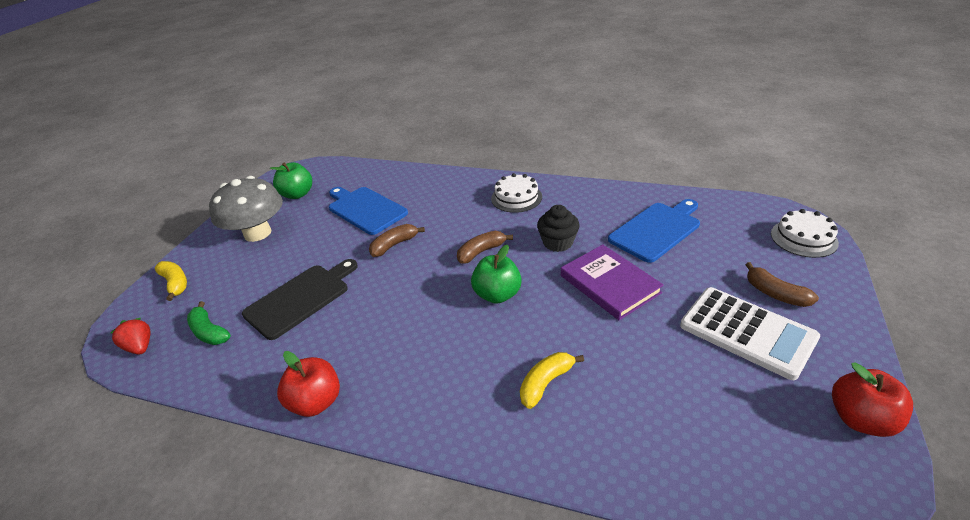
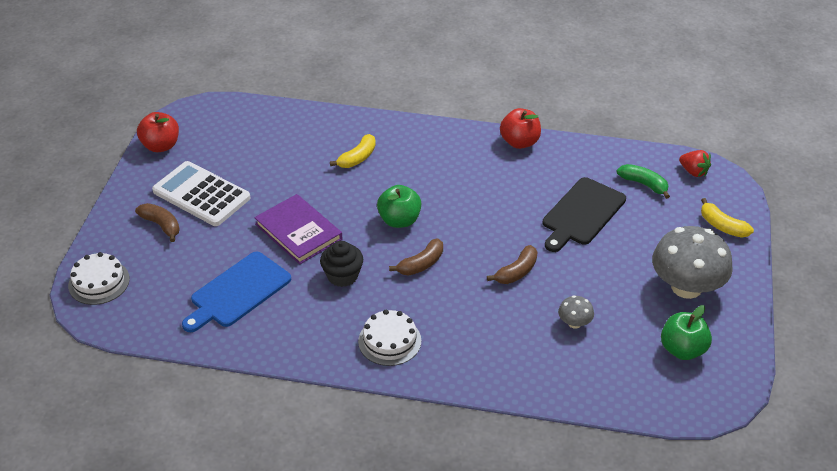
camera: 170 degrees right, 5 degrees up
blue cutting board [329,187,408,235] -> grey mushroom [558,295,594,329]

